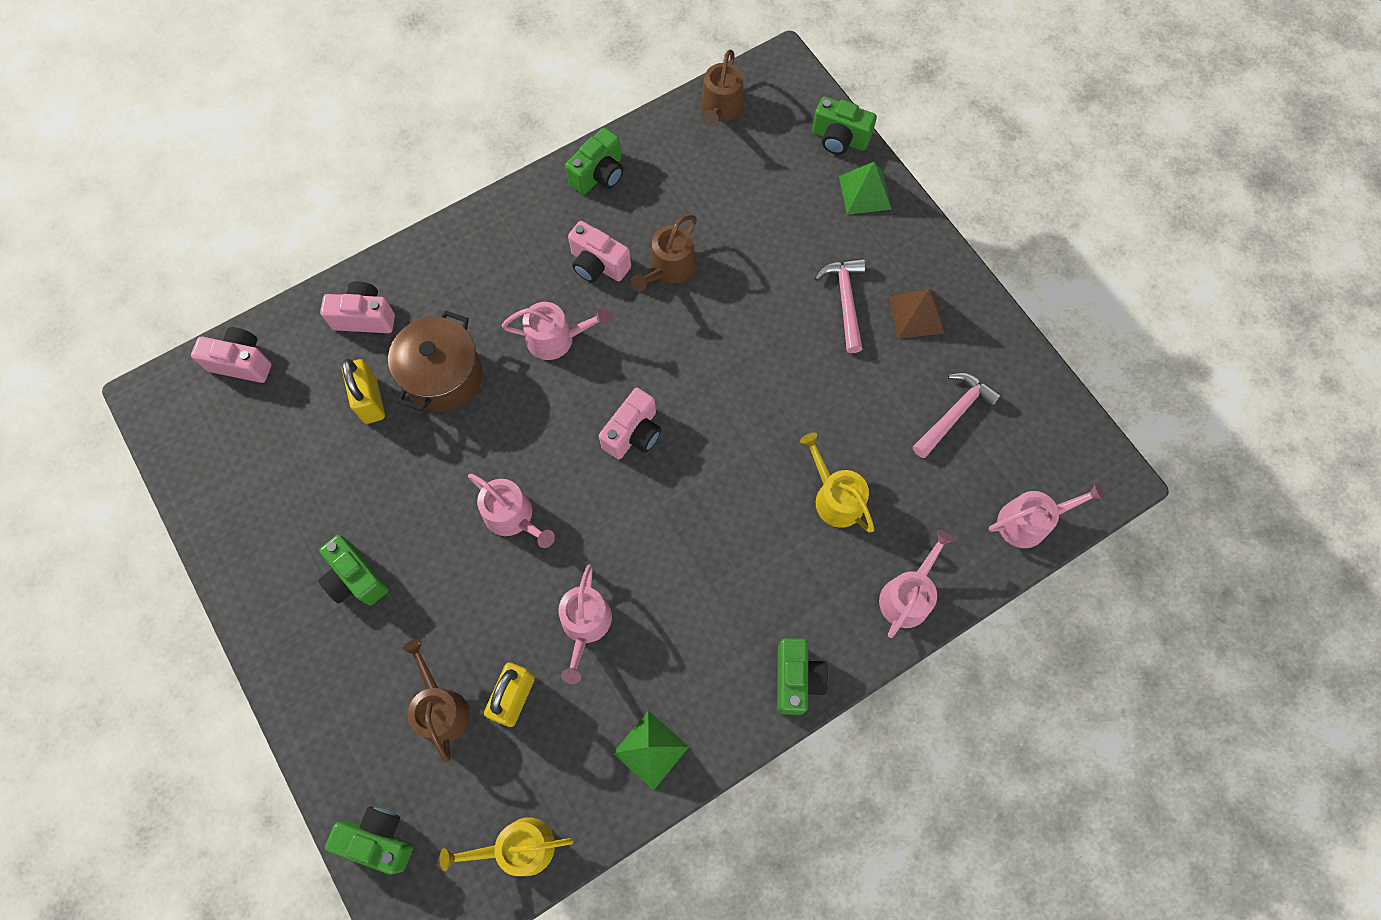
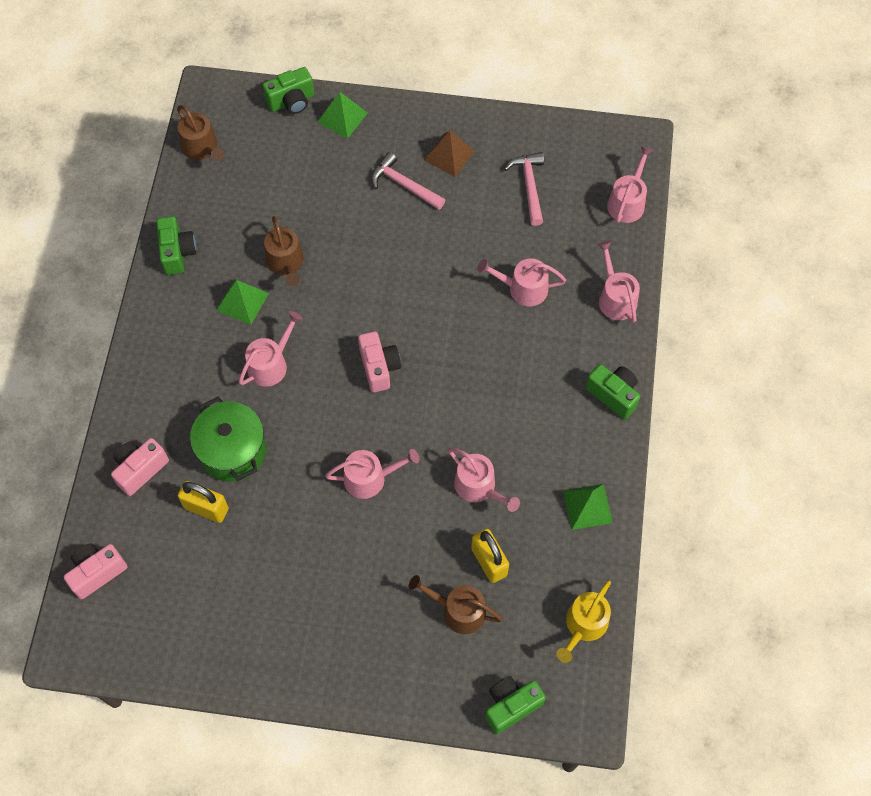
camera: 50 degrees left, 5 degrees down
green camera [318,535,389,606] -> none
brown pot [388,311,482,412] -> green pot [190,397,266,482]
pink camera [568,221,631,283] -> green pyramid [216,279,269,325]
yellow watering can [800,433,874,532] -> pink watering can [477,258,566,306]

